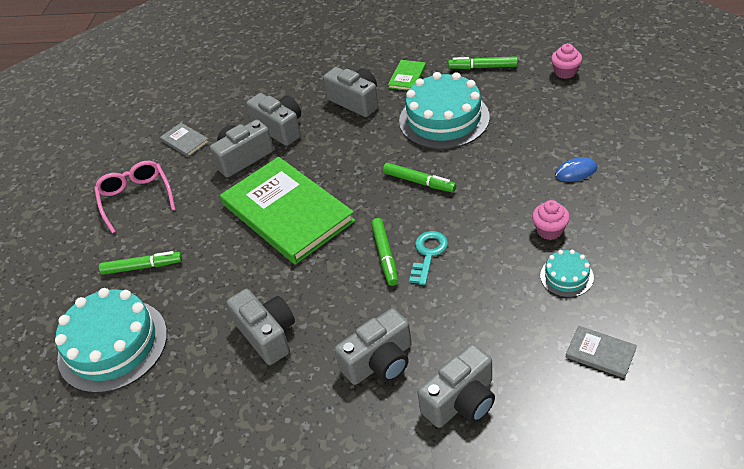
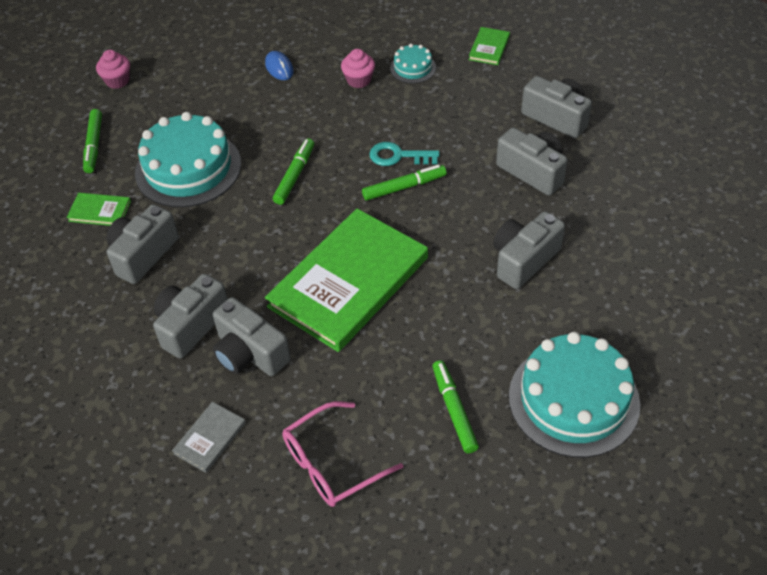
camera: 105 degrees left, 5 degrees up
grey book [566,326,637,378] -> green book [469,27,510,65]

